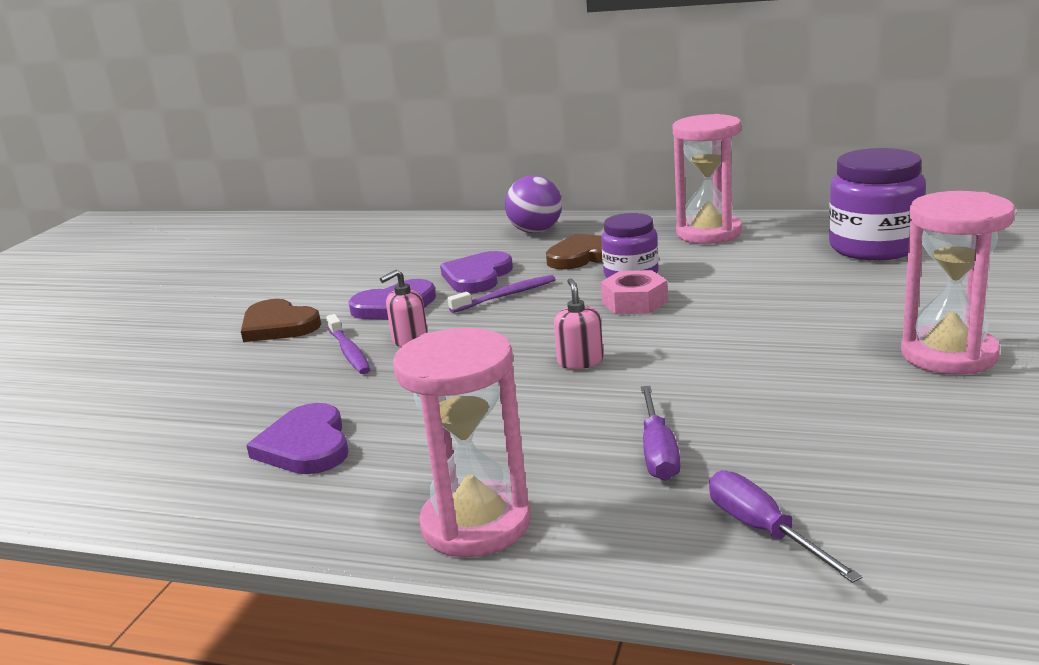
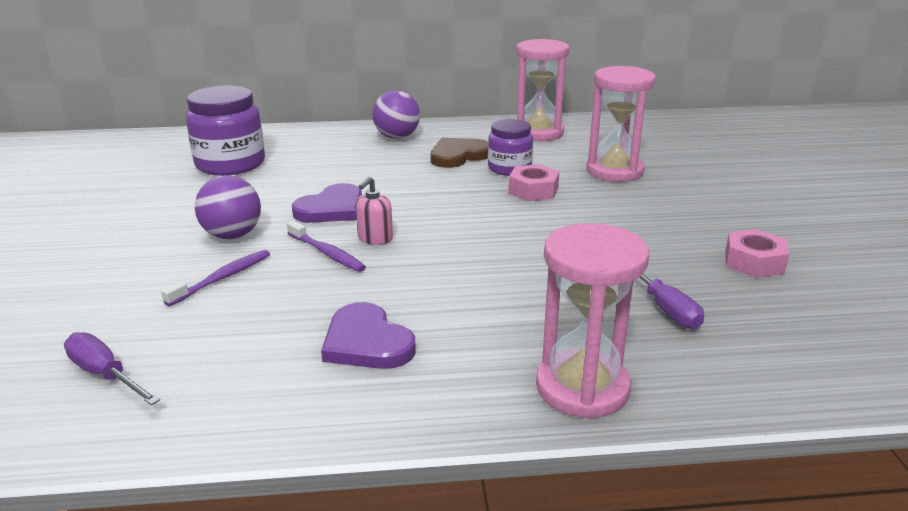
camera: 25 degrees left, 5 degrees up
brown heart [241,299,321,342] -> purple ball [195,175,261,239]
purple heart [440,251,513,293] -> none
purple toothbrush [448,275,555,313] -> purple toothbrush moved to [161,250,270,306]
pink soap dispenser [554,278,603,369] -> none
purple screwdriver [709,470,862,583] -> purple screwdriver moved to [64,332,160,405]
purple jar [829,148,926,260] -> purple jar moved to [186,85,265,176]
pink hourglass [901,191,1015,374] -> pink hourglass moved to [586,66,656,182]
none -> pink nut [725,229,790,278]

